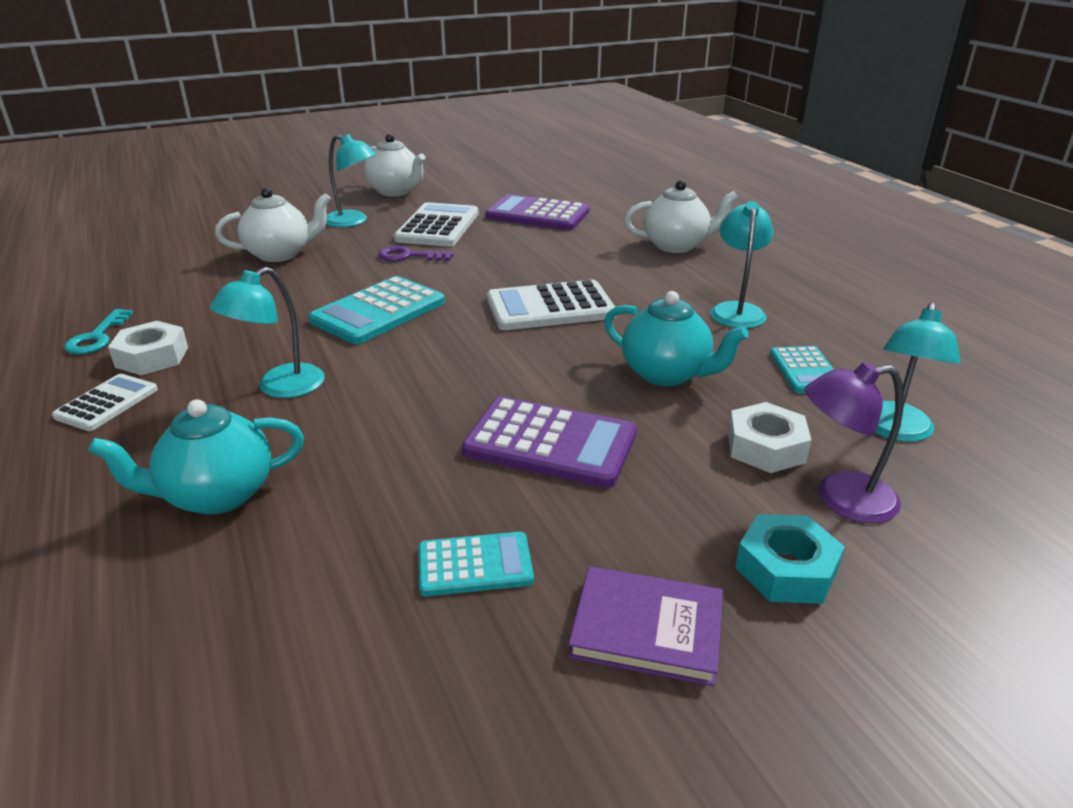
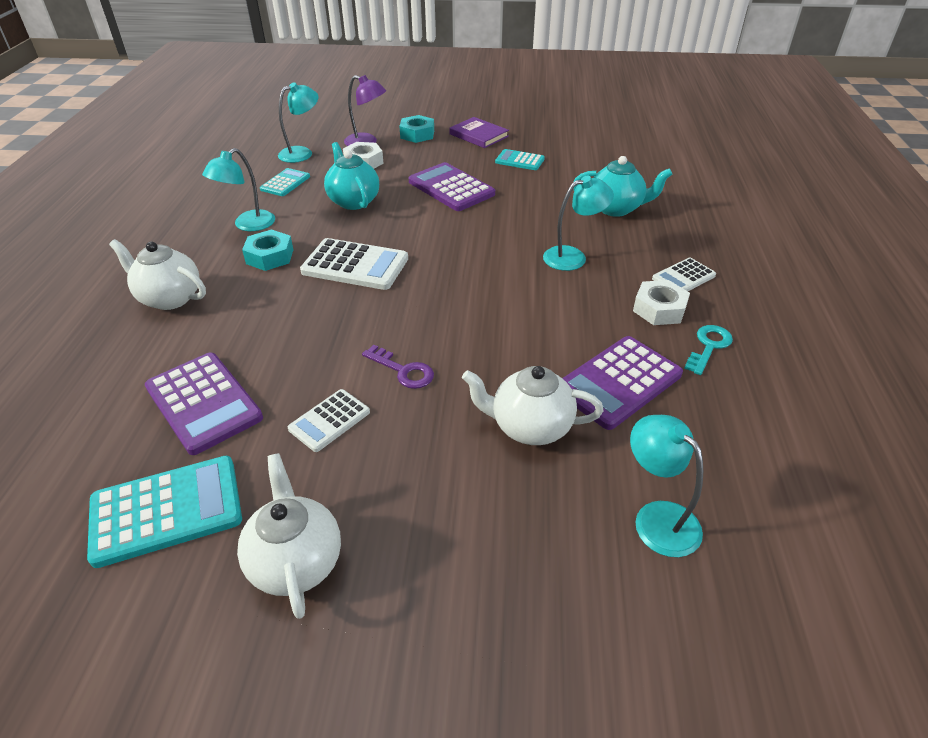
camera: 150 degrees left, 10 degrees up
turquoise calculator [309,276,445,344] -> turquoise calculator moved to [87,456,242,568]
turquoise lamp [326,134,376,227] -> turquoise lamp moved to [630,415,703,557]
white calculator [394,202,478,247] -> white calculator [288,389,370,452], size x0.59
none -> turquoise nut [242,229,293,271]
none -> purple calculator [562,336,683,430]

